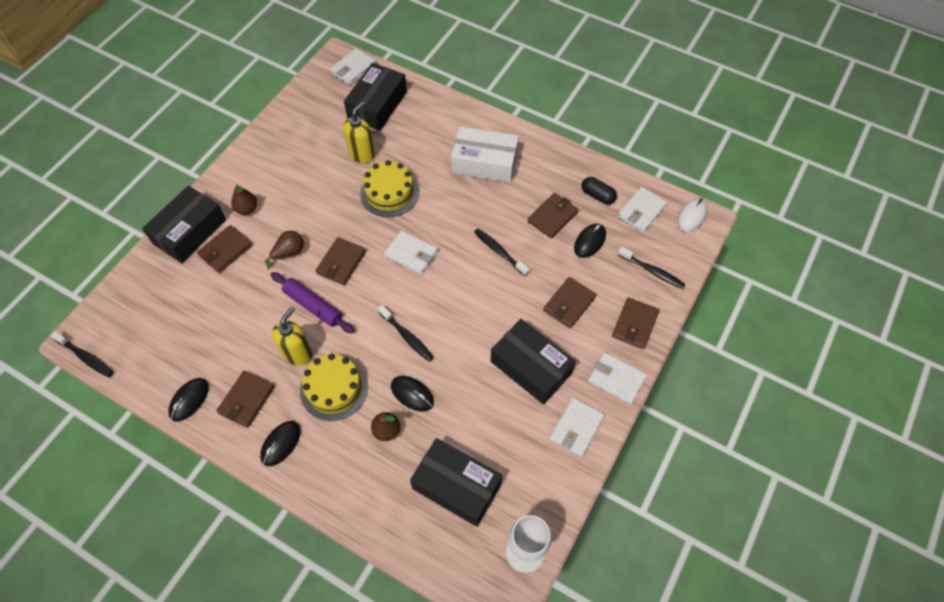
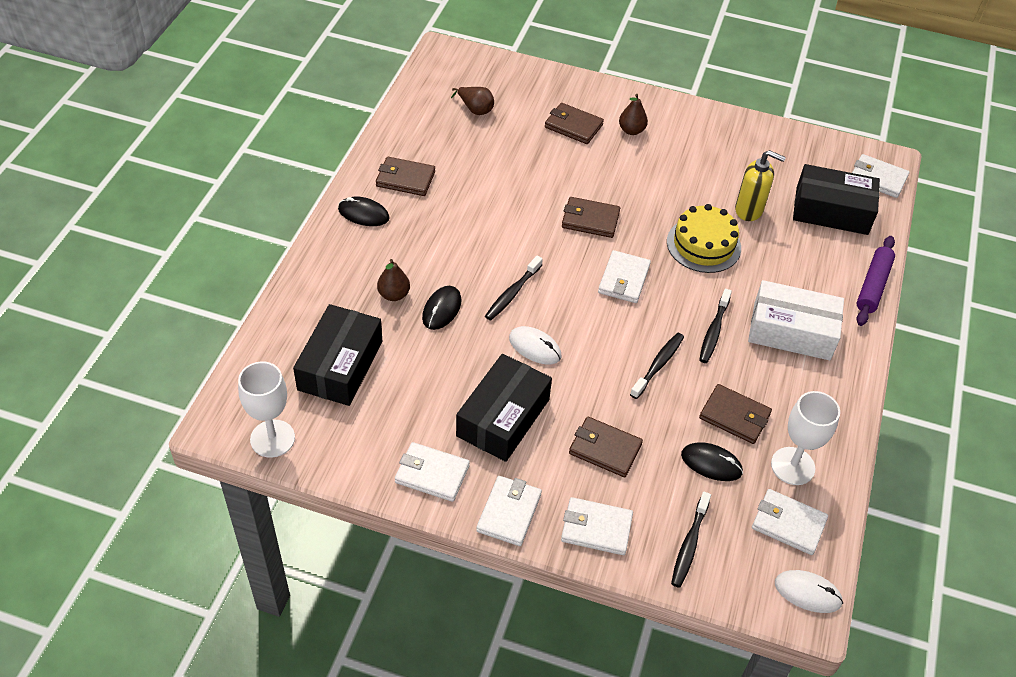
camera: 75 degrees right, 10 degrees down
black toothbrush [51,331,114,378] -> black toothbrush moved to [699,289,732,363]
black box [142,186,226,263] -> none
black mouse [168,378,209,422] -> none
brown pear [265,231,304,269] -> brown pear moved to [451,87,494,115]
purple rolling pin [271,272,355,333] -> purple rolling pin moved to [856,236,895,326]
yellow soap dispenser [272,307,313,366] -> none
yellow cake [300,353,368,421] -> none
white box [451,126,519,183] -> white box turned 75 degrees counterclockwise [748,280,844,360]
black capsule [581,177,617,204] -> white goblet [771,391,840,485]
brown wallet [612,297,659,349] -> white wallet [561,497,633,555]
none -> white mouse [509,326,562,364]

